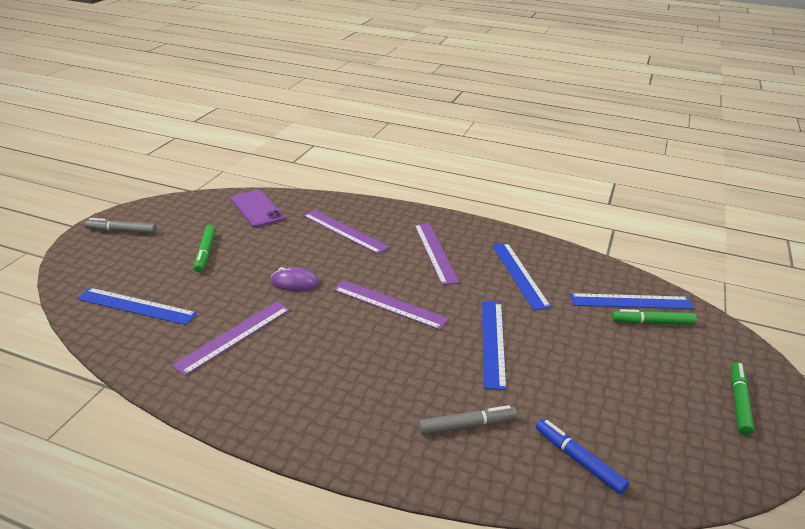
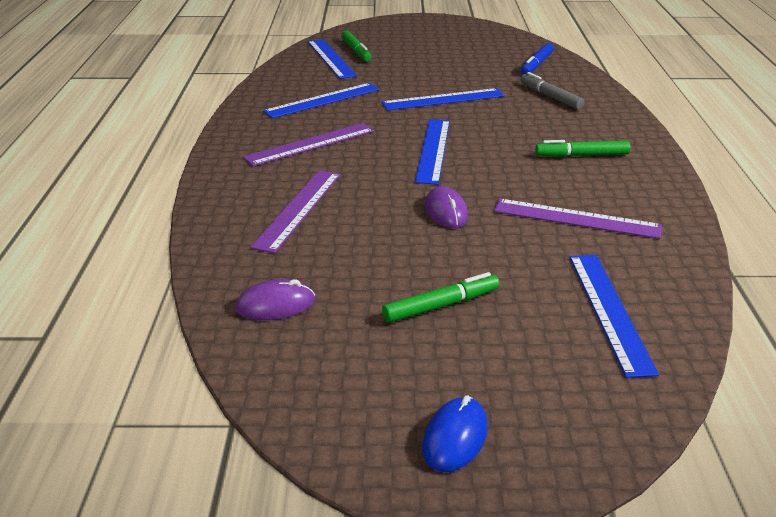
camera: 110 degrees left, 0 degrees up
grey marker [85,218,157,234] -> blue mouse [422,395,488,472]
purple phone [231,190,284,228] -> purple mouse [235,279,315,320]
purple ruler [333,280,449,330] -> blue ruler [415,119,450,185]
green marker [731,362,754,436] -> green marker moved to [535,140,631,157]

